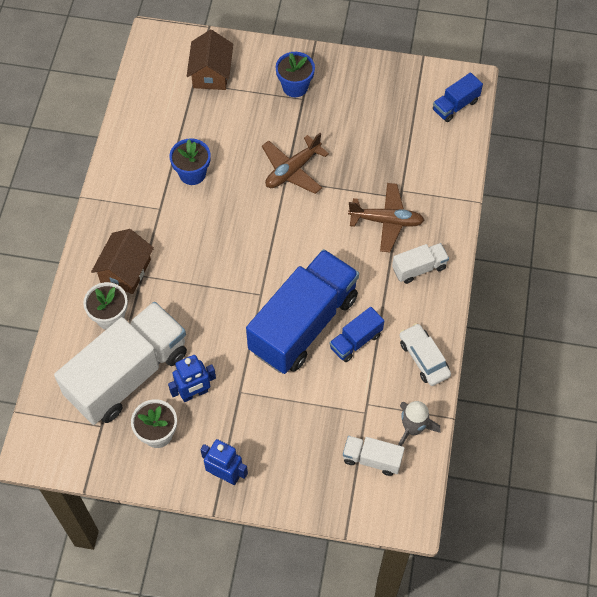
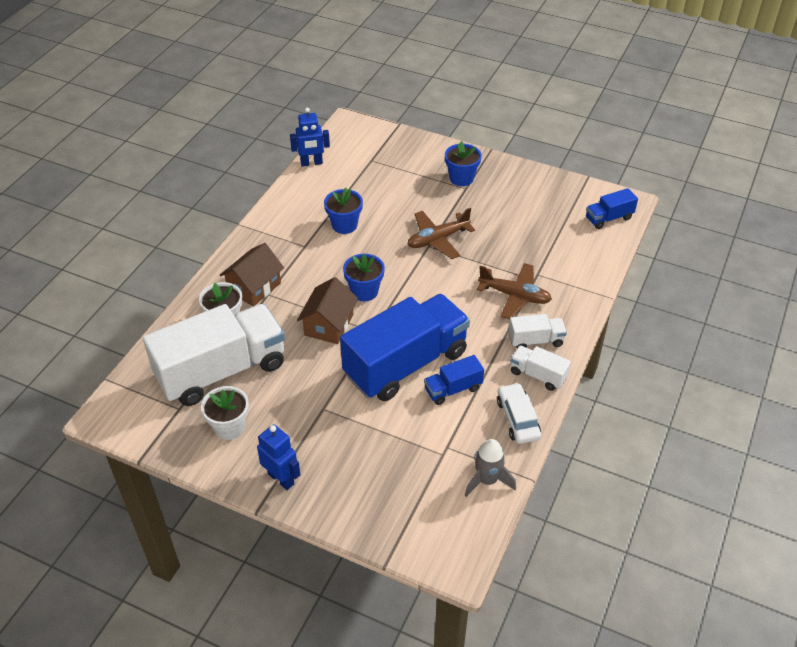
camera: 15 degrees right, 15 degrees down
blue robot [168,355,216,402] -> blue robot moved to [290,107,330,167]
brown house [187,30,233,90] -> brown house moved to [297,277,358,344]
white truck [343,436,405,476] -> white truck moved to [510,345,571,391]
none -> blue flower pot [343,254,385,301]

